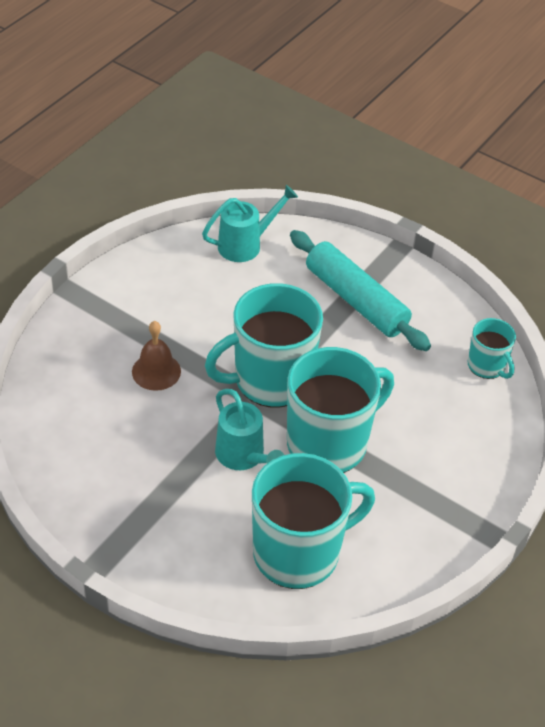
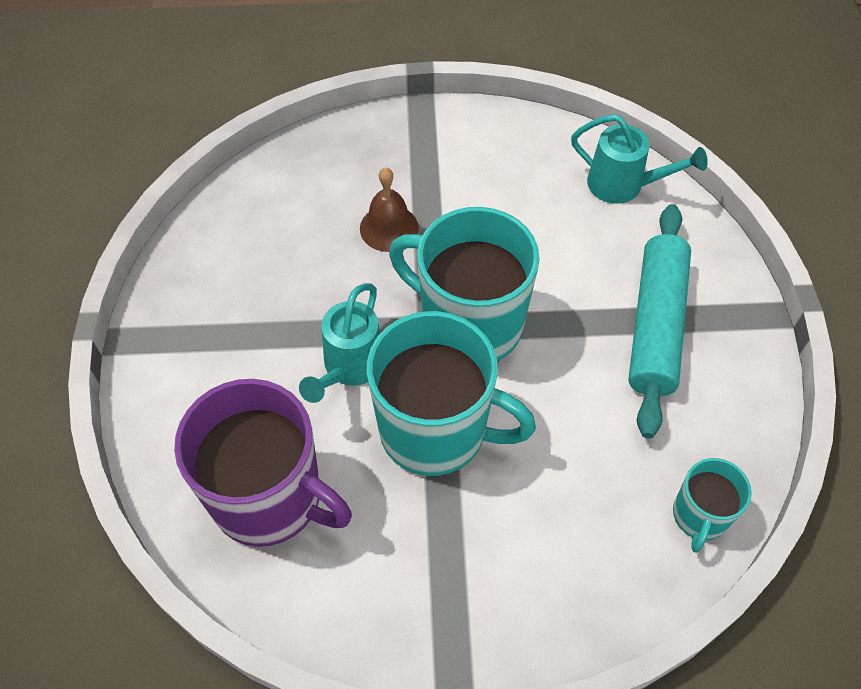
camera: 55 degrees right, 10 degrees up
turquoise mug [252,453,375,589] -> purple mug [174,379,352,547]

